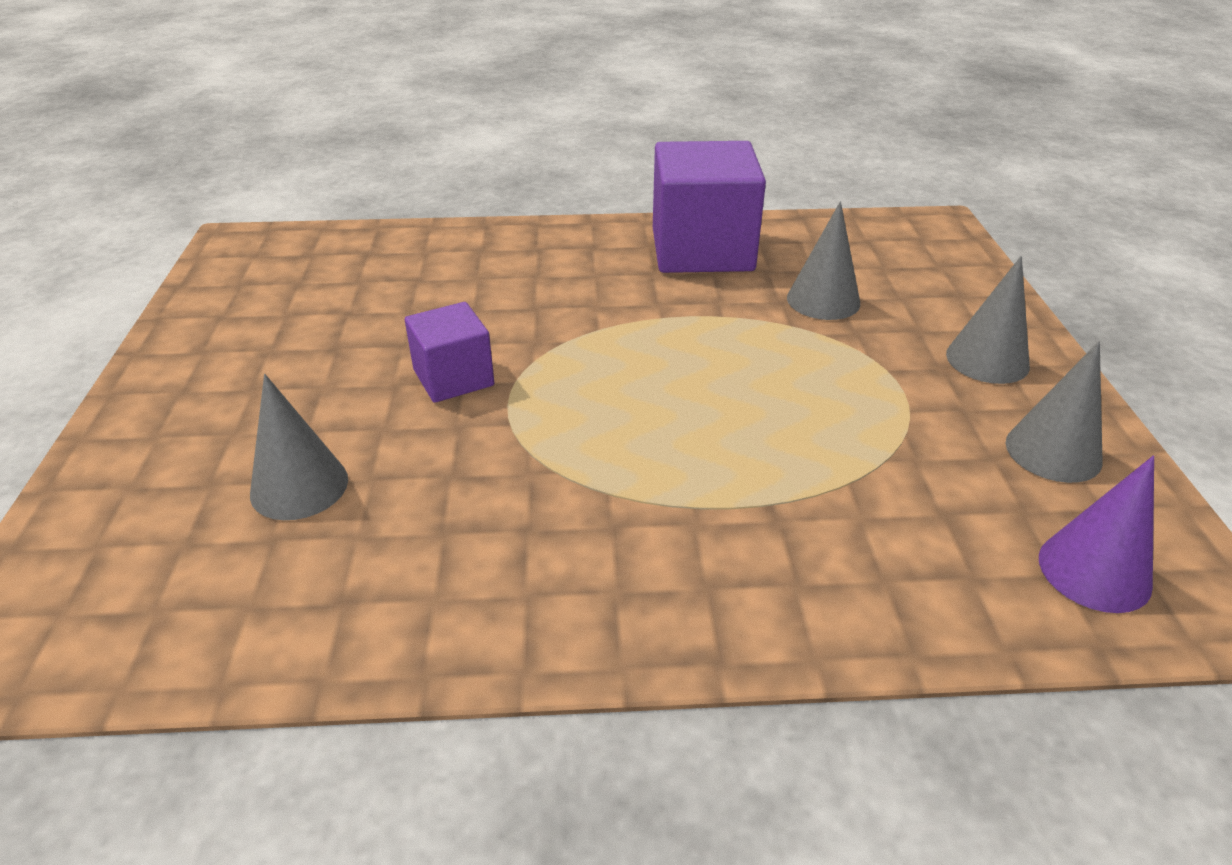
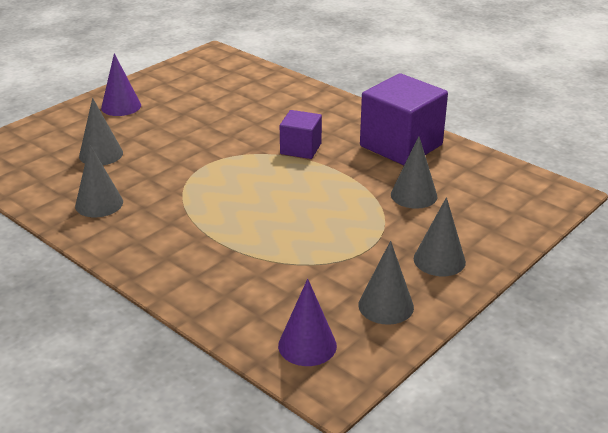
camera: 45 degrees right, 5 degrees down
purple cube [405,302,494,403] -> purple cube moved to [280,110,322,159]
none -> grey cone [75,145,123,217]
none -> purple cone [101,53,141,116]

